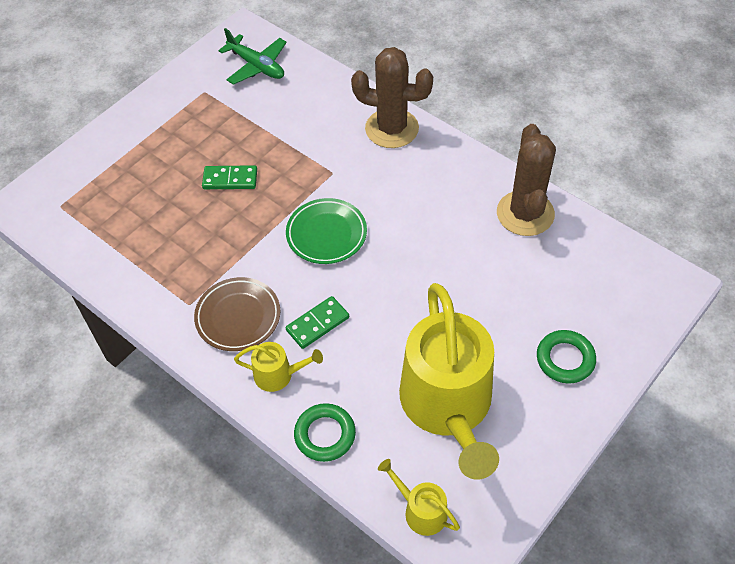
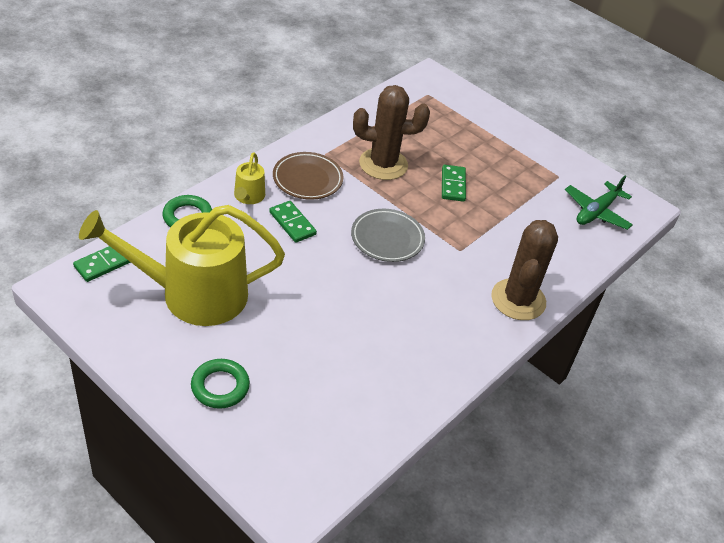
camera: 85 degrees right, 10 degrees down
green plate [286,198,367,264] -> grey plate [351,209,425,262]
yellow watering can [378,459,460,536] -> green domino [73,246,131,282]
brown cactus [497,124,556,236] -> brown cactus moved to [353,85,430,180]

